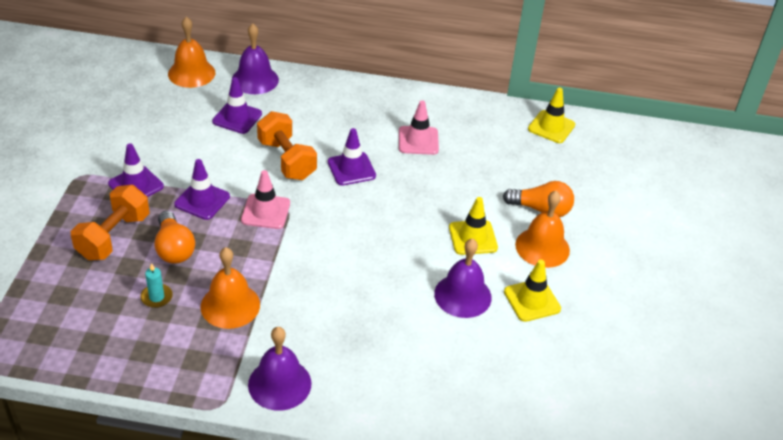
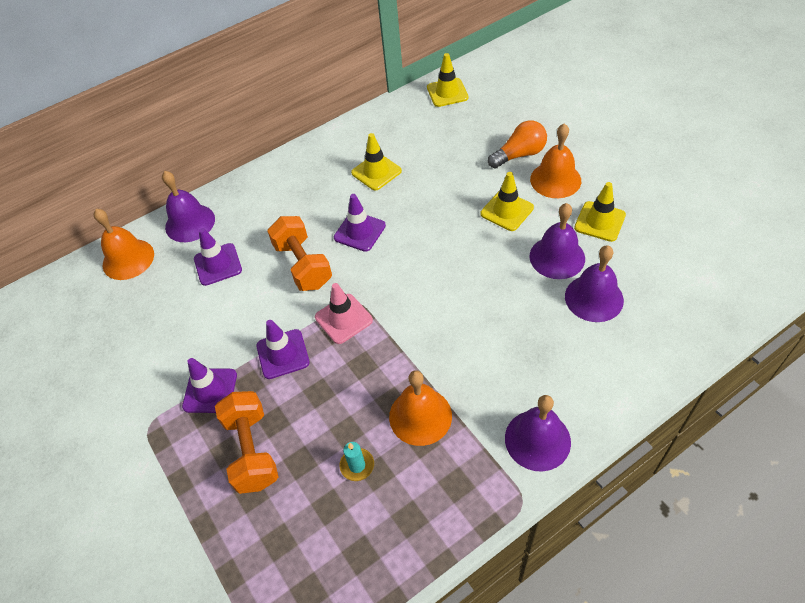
camera: 35 degrees left, 10 degrees up
orange light bulb [155,211,195,264] -> none
orange dumbbell [257,111,317,180] -> orange dumbbell turned 45 degrees clockwise [267,216,332,291]
pink traffic cone [399,101,439,155] -> yellow traffic cone [351,133,402,190]
none -> purple bell [565,245,624,322]

